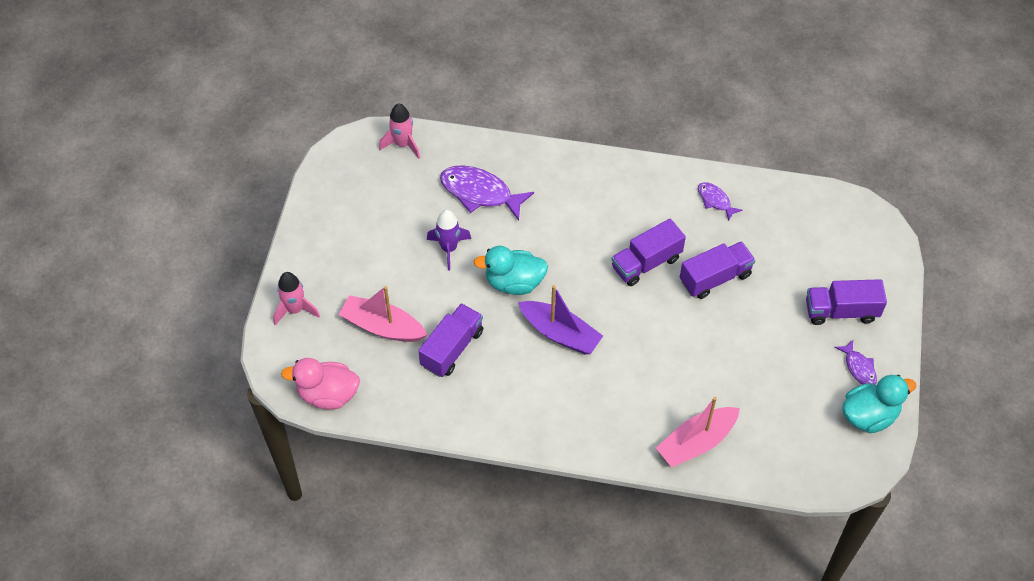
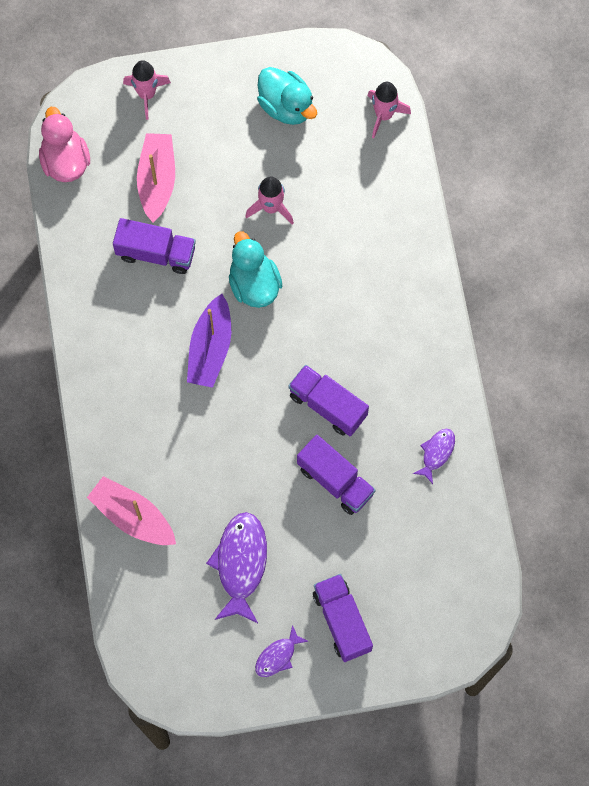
camera: 70 degrees right, 15 degrees up
purple rocket [427,210,471,270] -> pink rocket [245,176,294,224]
purple fish [440,165,534,221] -> purple fish moved to [206,512,267,623]
turquoise duck [842,375,916,433] -> turquoise duck moved to [257,67,317,125]

